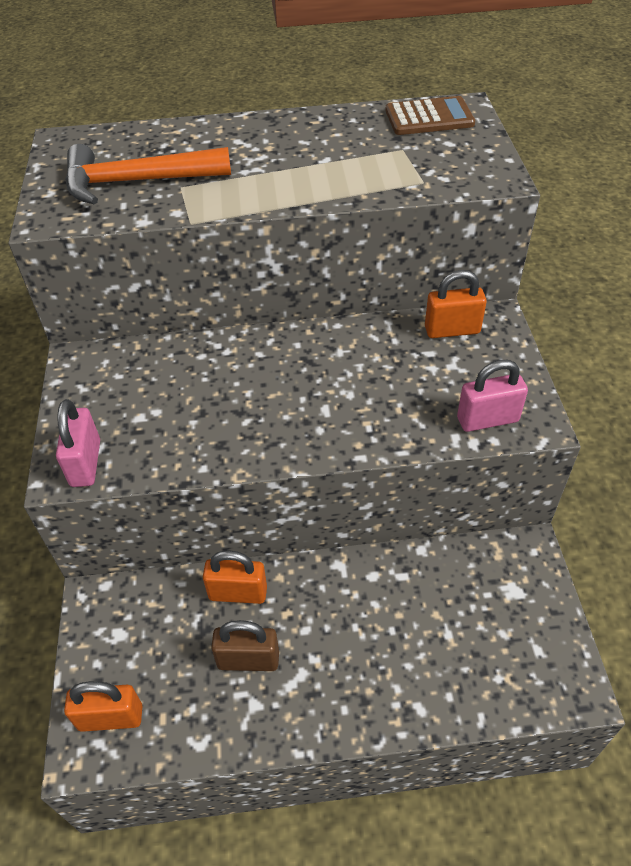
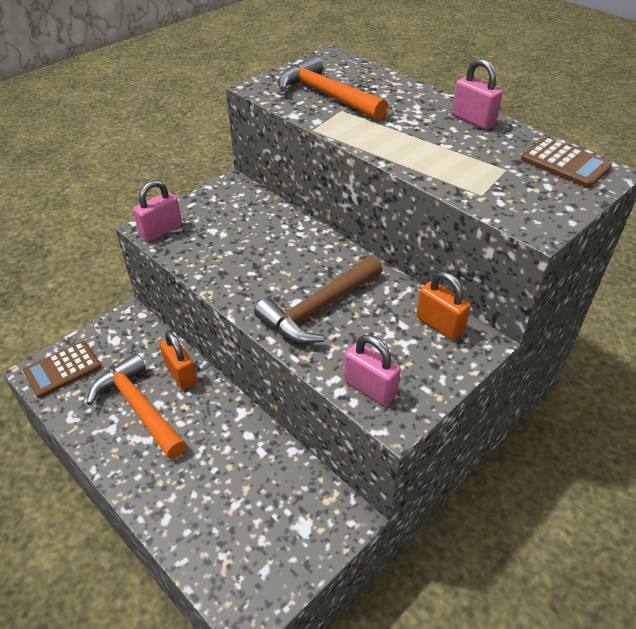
camera: 50 degrees right, 5 degrees down
orange padlock [64,681,142,732] -> brown calculator [23,341,101,398]
brown padlock [211,620,279,671] -> orange hammer [87,353,187,459]
none -> brown hammer [254,256,382,344]
none -> pink padlock [452,58,503,129]

